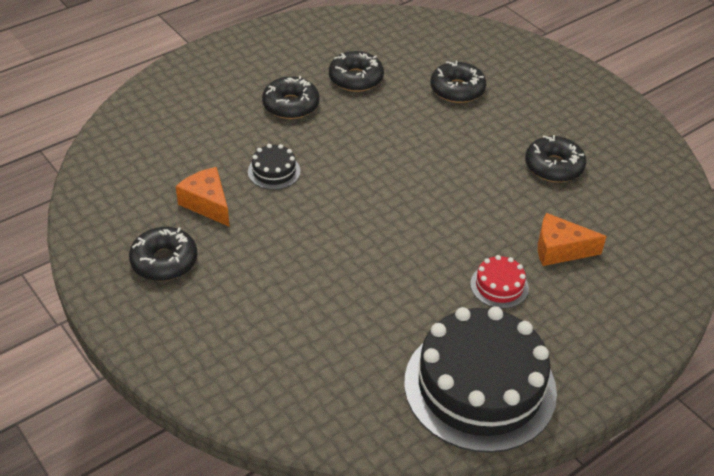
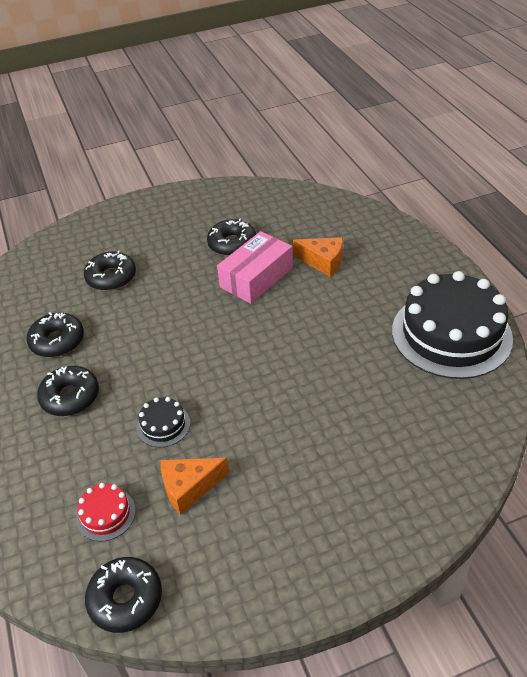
camera: 70 degrees left, 0 degrees up
black donut [129,227,198,281] -> black donut moved to [85,557,162,633]
red cake [470,255,529,309] -> red cake moved to [76,483,136,541]
orange cheese [538,213,607,266] -> orange cheese turned 90 degrees counterclockwise [293,237,343,277]
none -> pink box [217,231,293,304]

